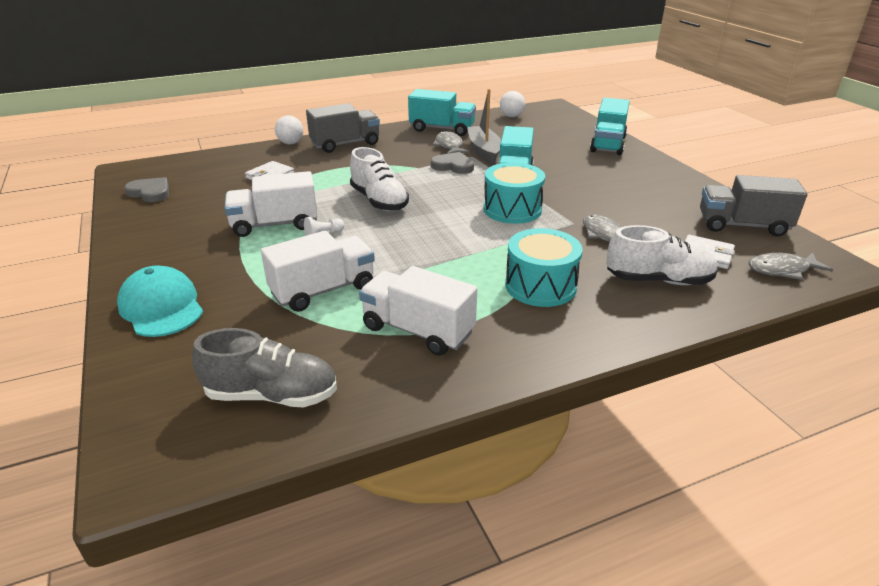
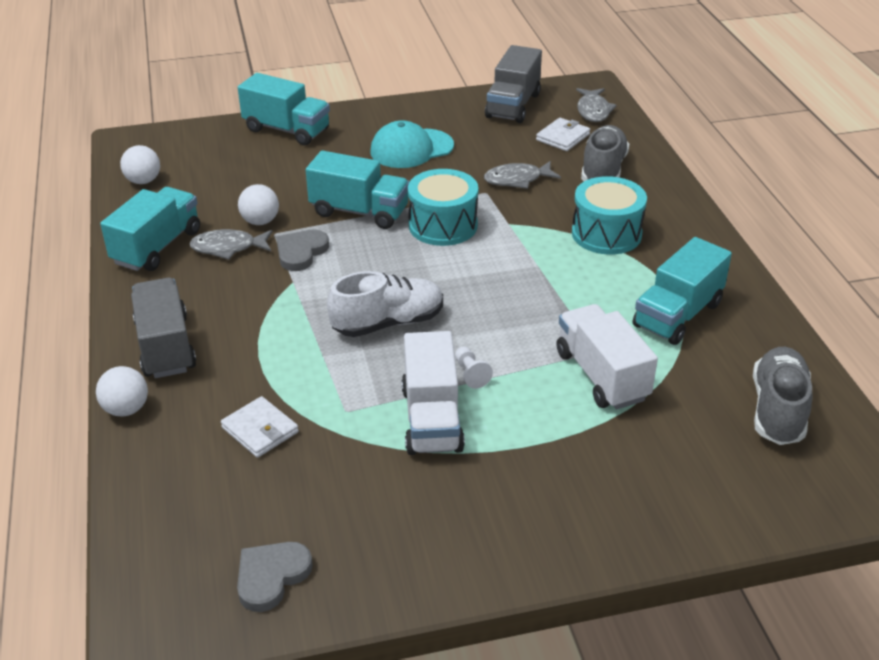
camera: 80 degrees left, 5 degrees up
turquoise cap [117,266,203,337] -> turquoise cap moved to [370,120,454,168]
white truck [359,266,477,356] -> turquoise truck [633,237,732,345]
grey boat [467,89,501,164] -> white ball [238,184,279,225]
white shoe [606,225,718,285] -> grey shoe [581,125,629,181]

